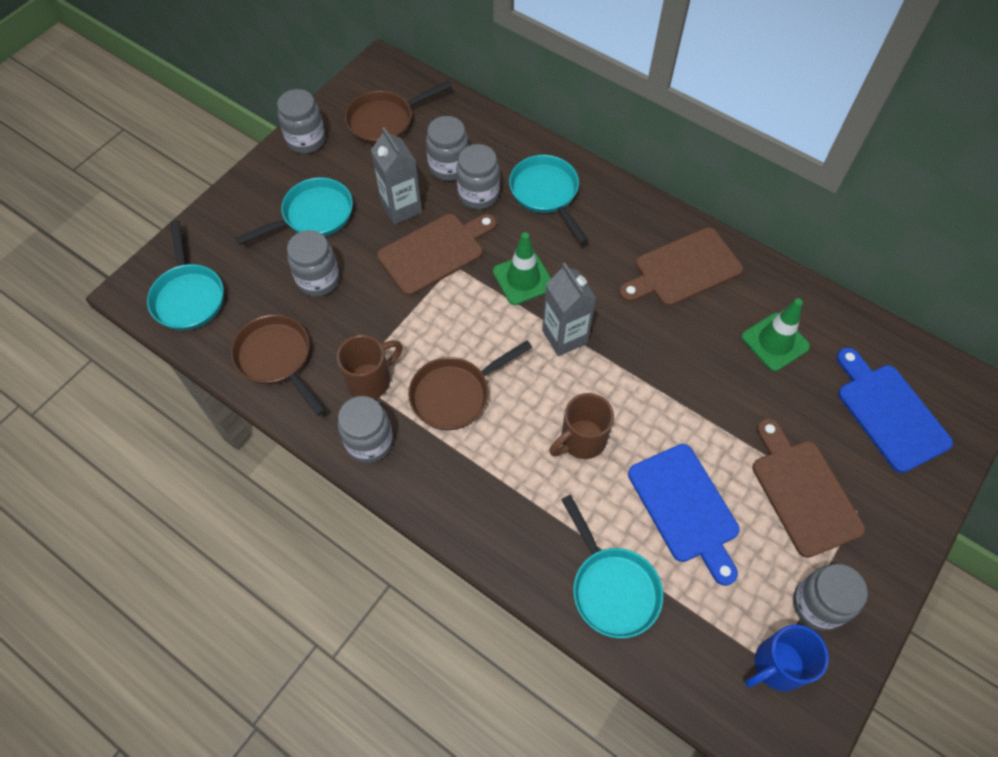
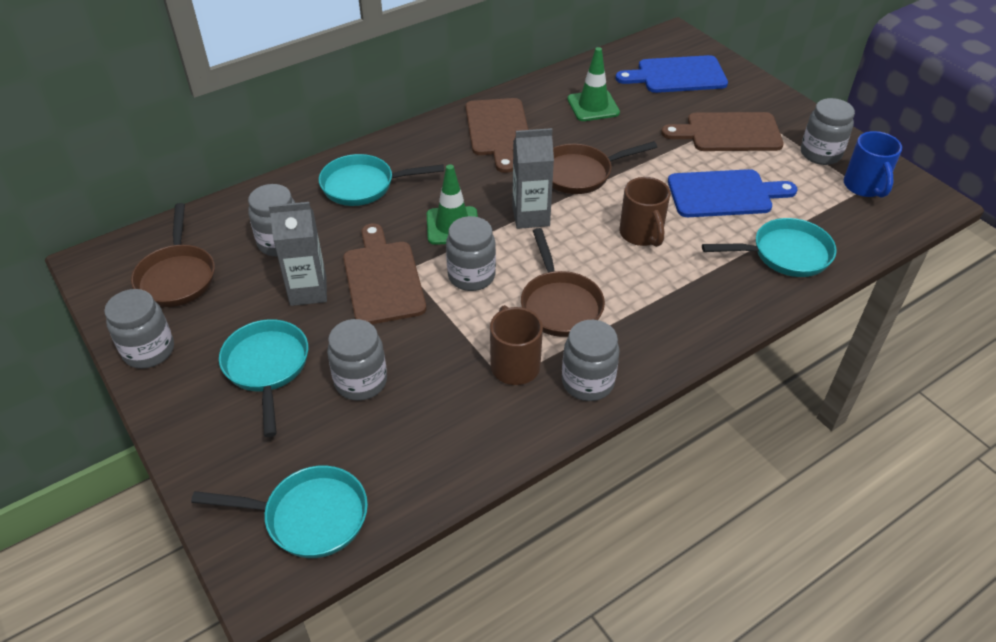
camera: 70 degrees left, 15 degrees down
brown pan [231,315,326,416] -> brown pan moved to [552,141,657,194]
grey jar [456,144,500,210] -> grey jar moved to [446,216,496,291]

